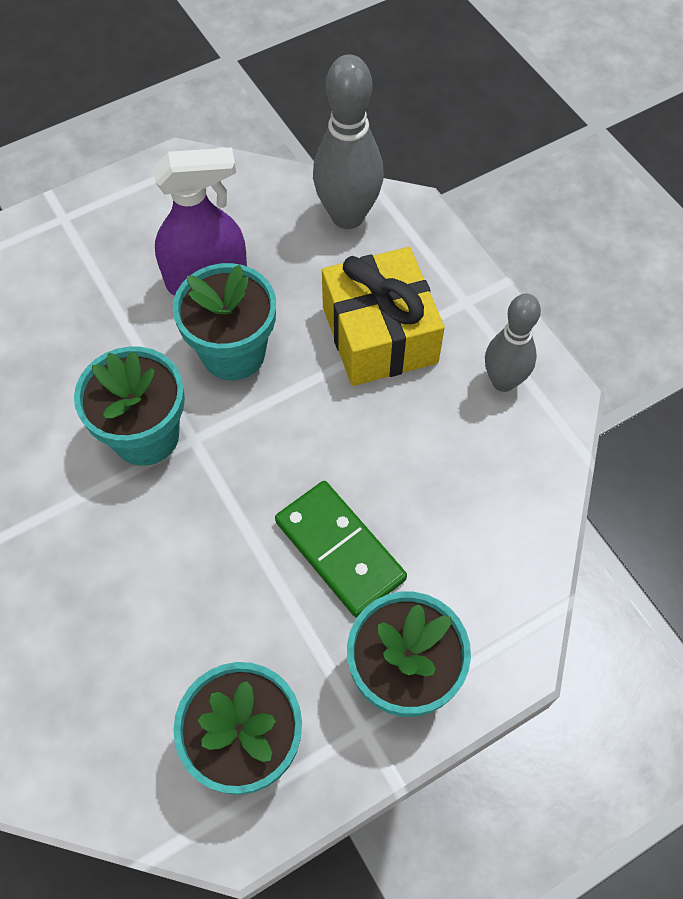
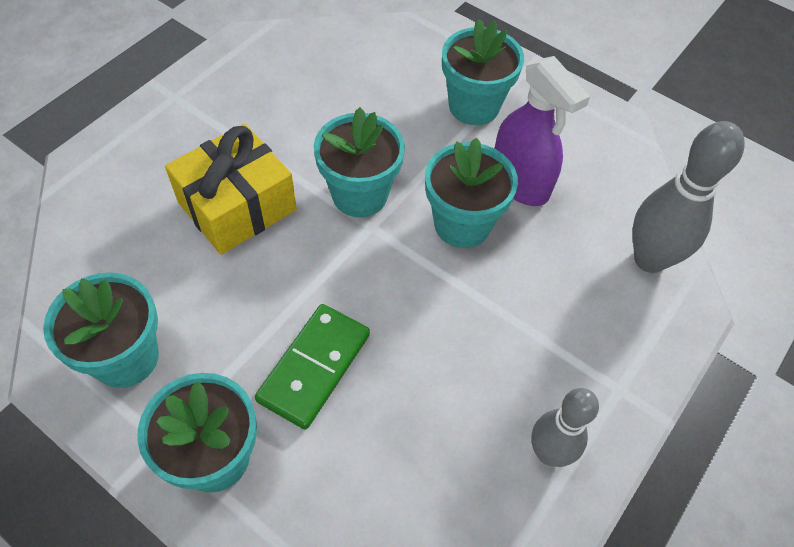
camera: 65 degrees right, 5 degrees down
yellow gift [322,247,445,386] -> yellow gift moved to [165,123,297,255]
none -> turquoise flower pot [442,19,524,125]

